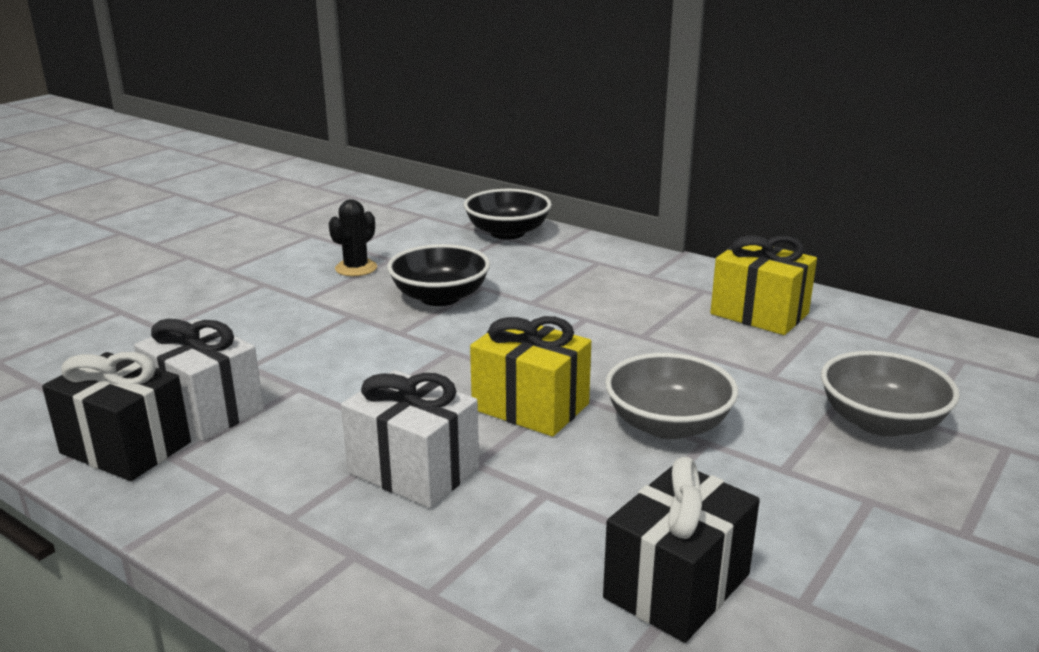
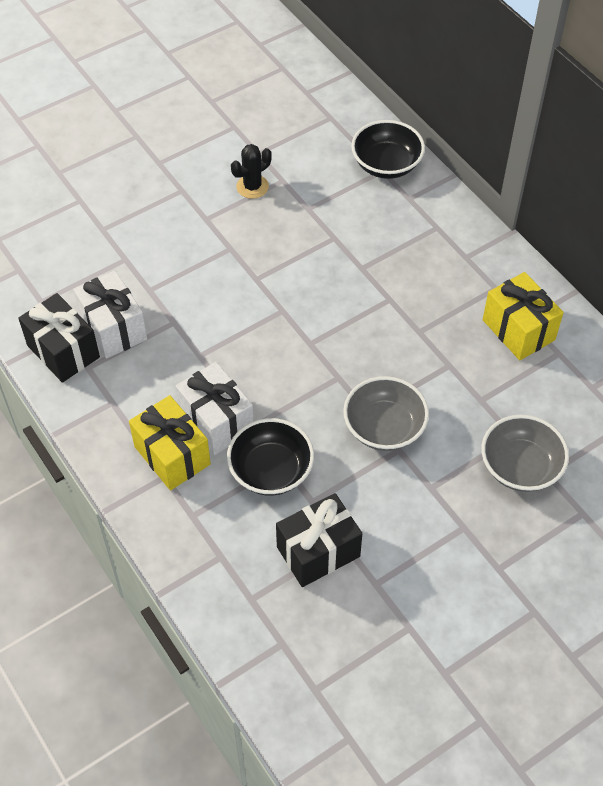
camera: 20 degrees right, 30 degrees up
black bowl [387,244,490,306] -> black bowl moved to [227,418,314,496]
yellow gift [470,316,591,437] -> yellow gift moved to [129,395,211,490]

